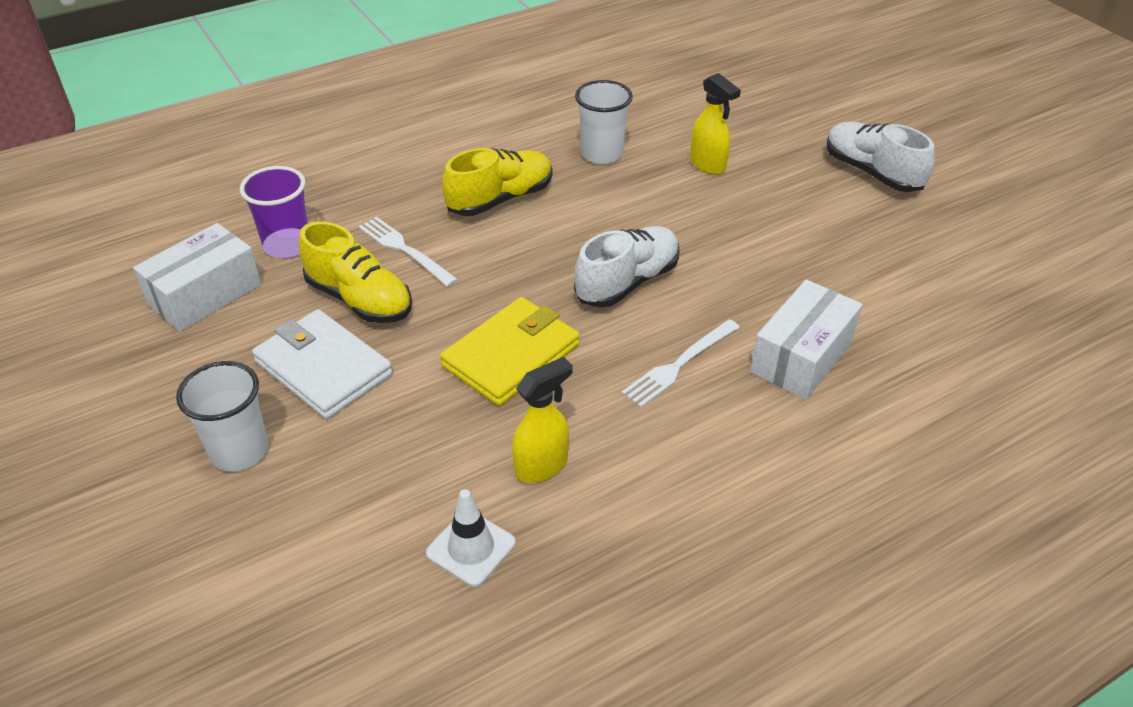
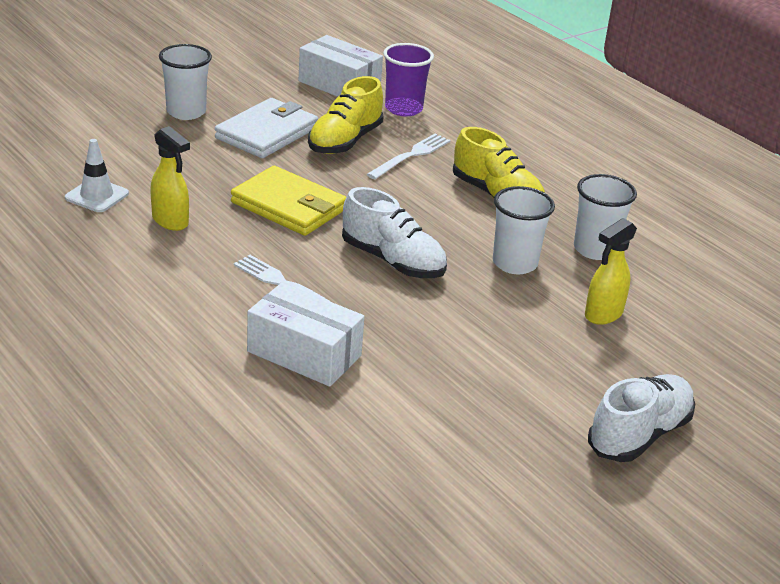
camera: 80 degrees right, 10 degrees down
none -> white cup [493,186,555,275]

